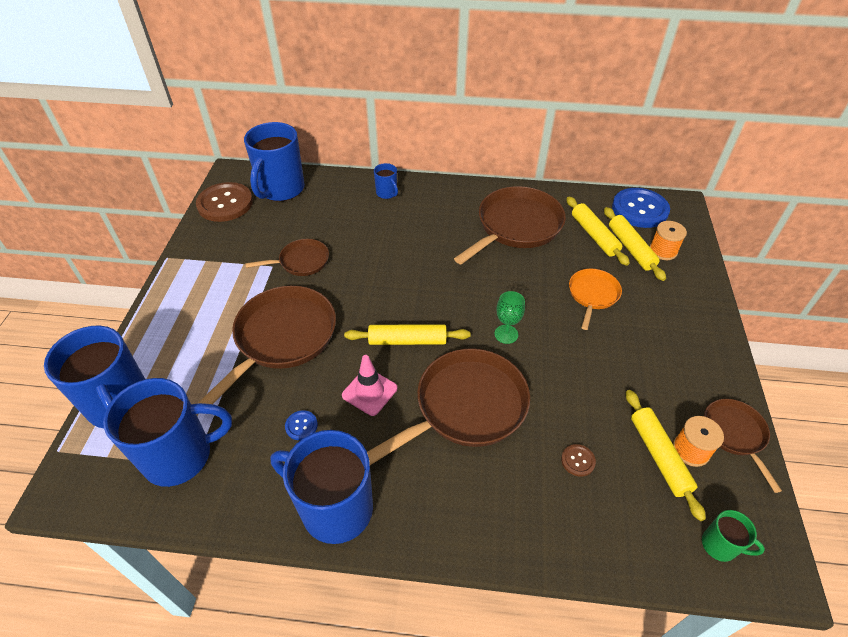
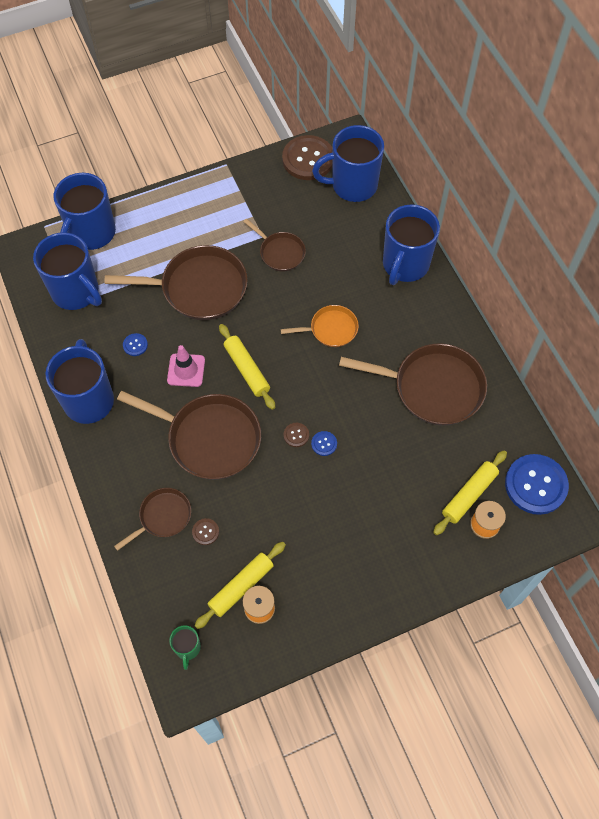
camera: 60 degrees right, 15 degrees up
blue mug [374,163,398,199] -> blue mug [383,204,440,285], size x2.18
green goblet [494,291,525,344] -> brown button [284,423,309,447]
yellow rolling pin [566,196,630,266] -> none
orange pan [569,269,622,330] -> orange pan moved to [280,305,359,347]
brown pan [704,399,782,493] -> brown pan moved to [114,488,191,551]
none -> blue button [311,431,337,456]

